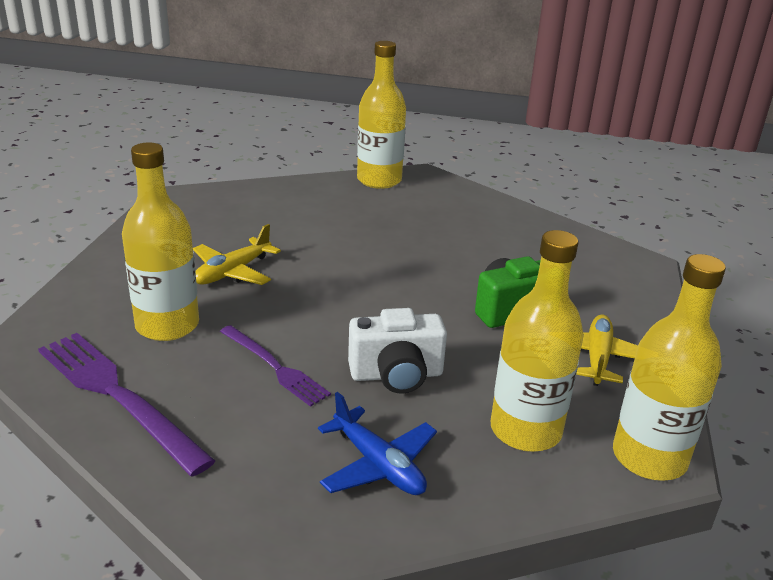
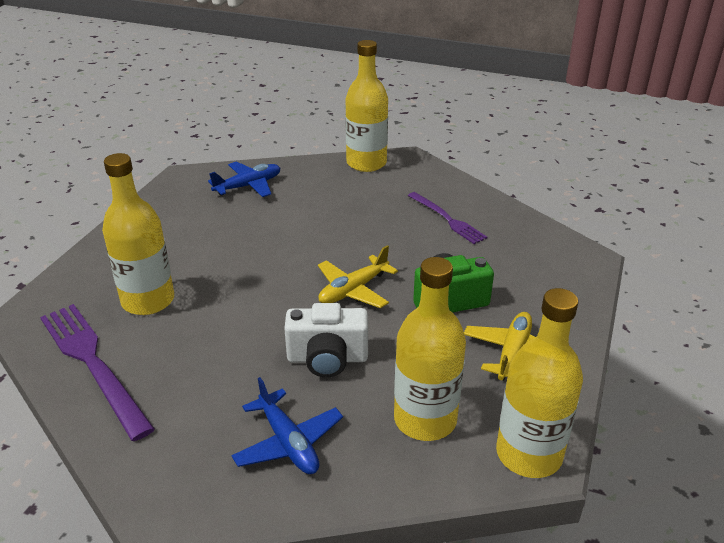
camera: 10 degrees right, 5 degrees up
yellow plane [193,224,281,285] -> yellow plane moved to [318,245,398,308]
purple fork [220,325,331,407] -> purple fork moved to [408,192,487,244]
none -> blue plane [208,162,280,197]

